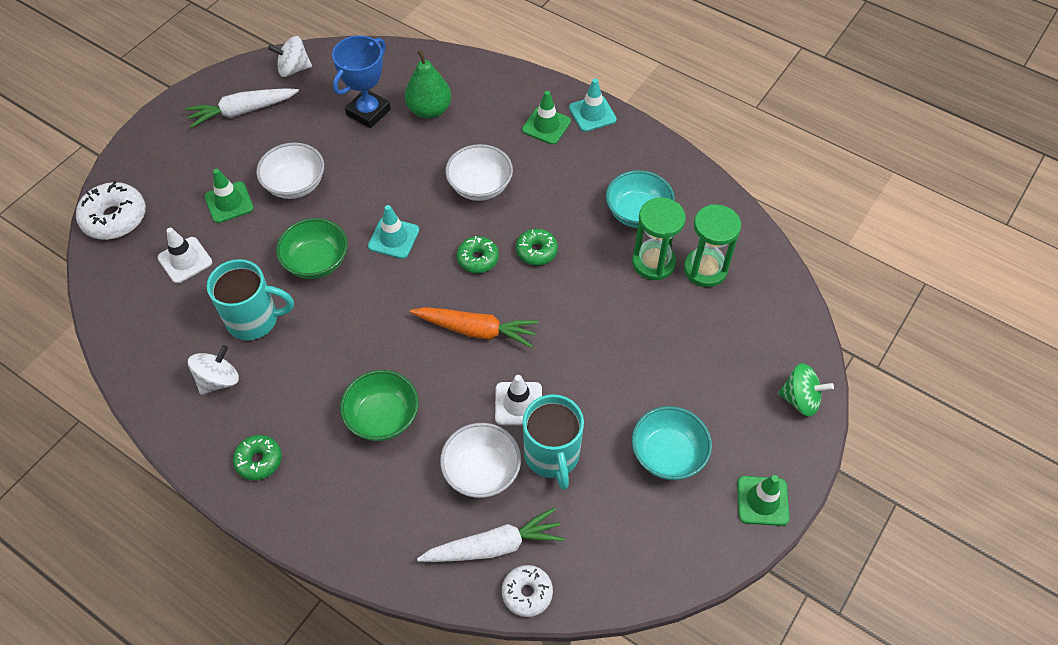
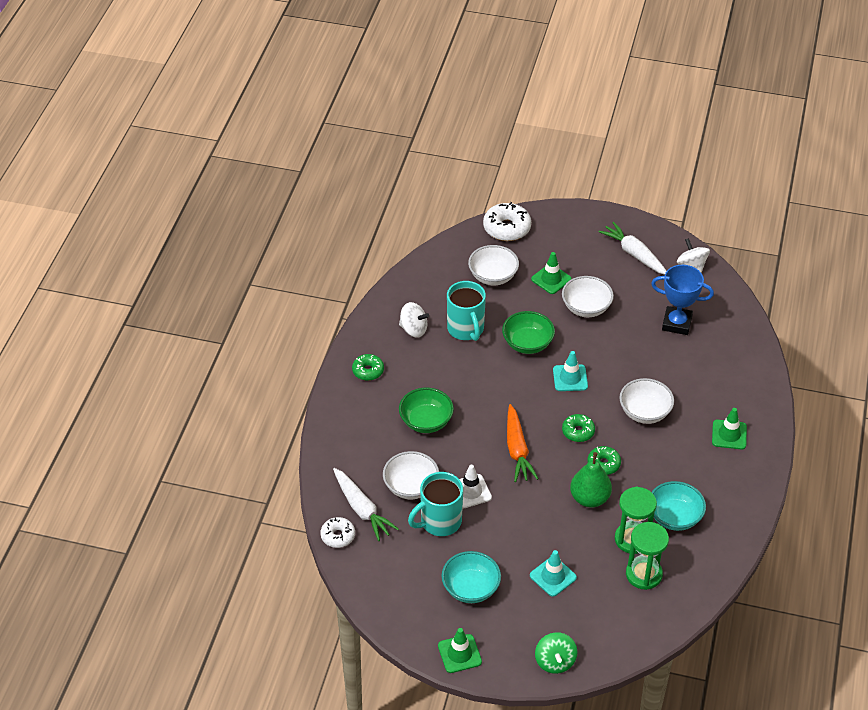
camera: 70 degrees right, 10 degrees down
white traffic cone [158,228,212,283] -> white bowl [468,245,519,285]
green pear [405,50,451,119] -> green pear moved to [570,452,612,508]
turquoise traffic cone [569,79,617,132] -> turquoise traffic cone moved to [530,550,577,597]

